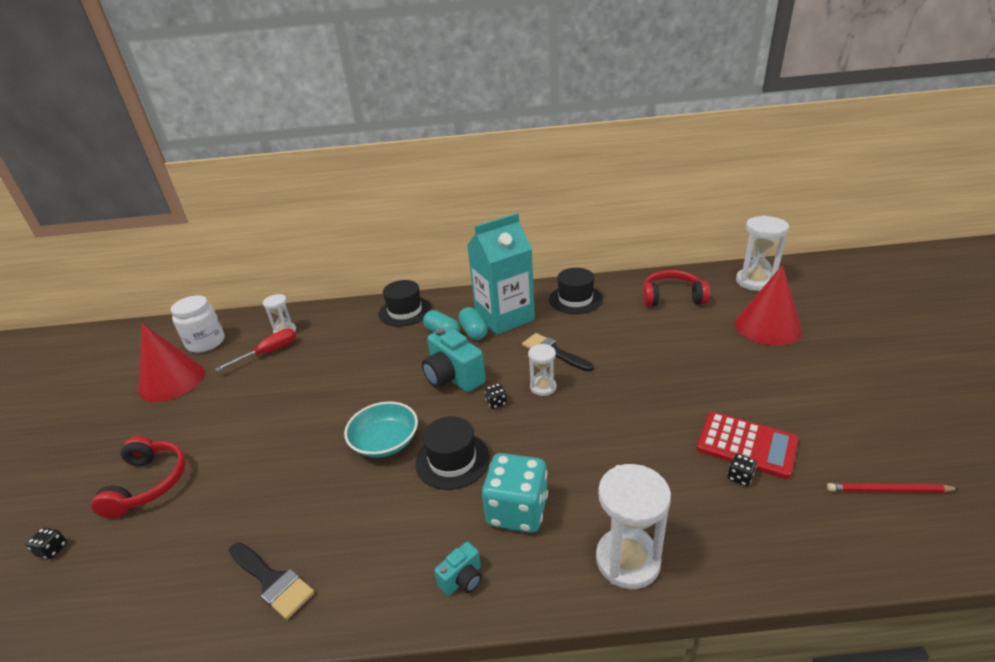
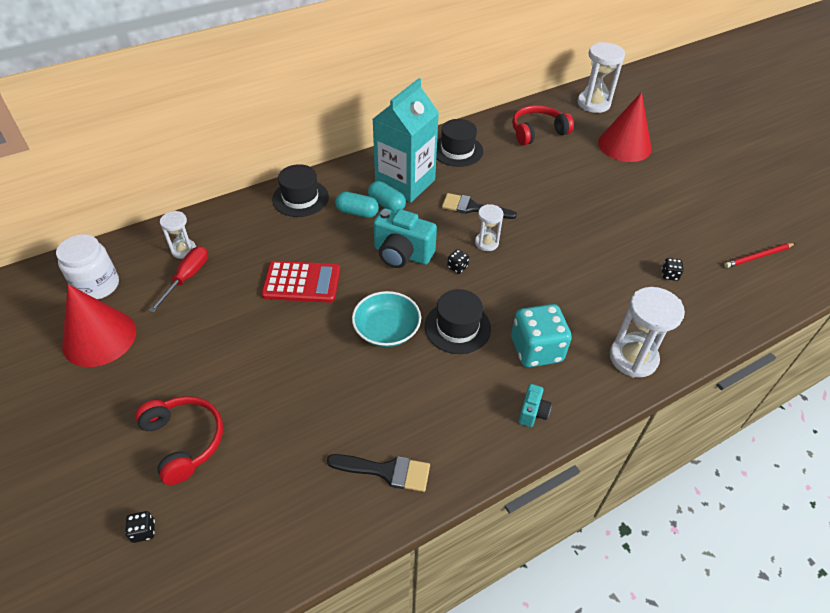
camera: 30 degrees left, 15 degrees up
red calculator [696,412,798,479] -> red calculator moved to [261,261,340,303]

